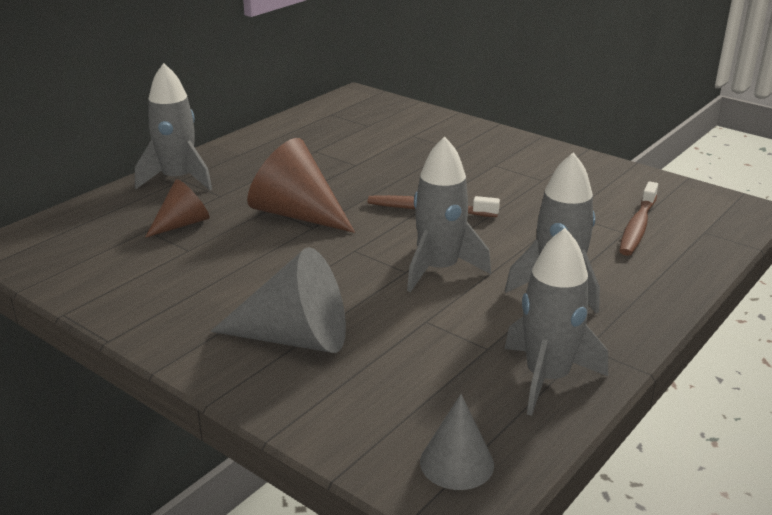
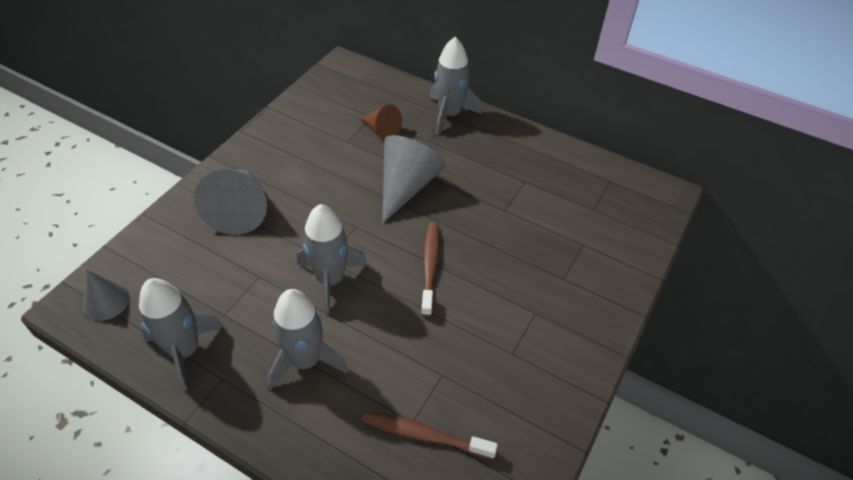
camera: 80 degrees right, 20 degrees up
brown cone [247,138,355,233] -> grey cone [382,135,446,224]

